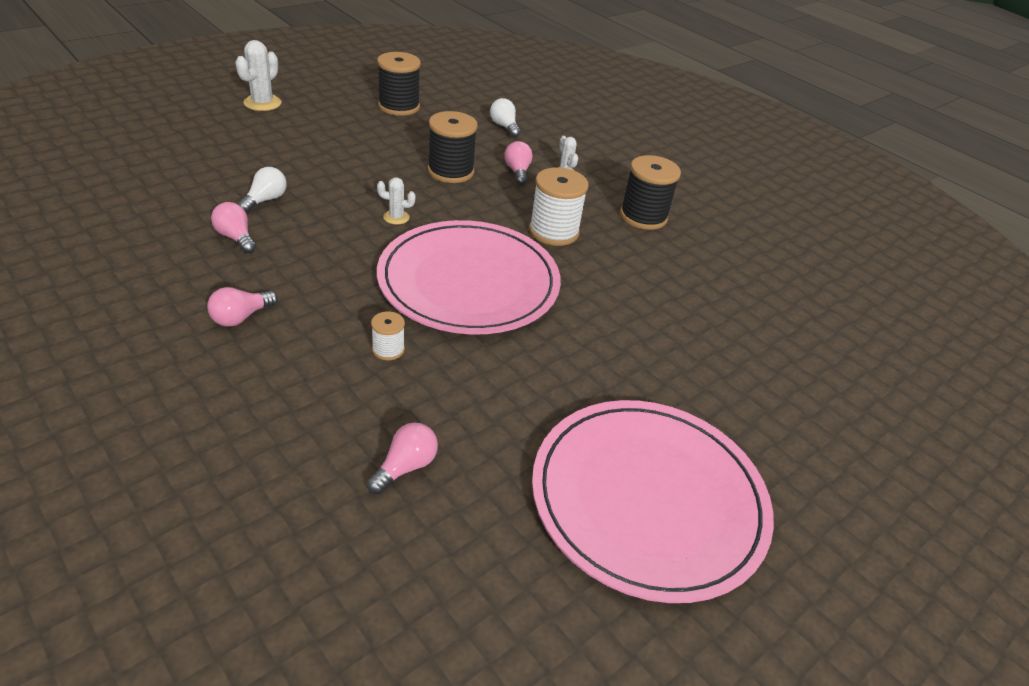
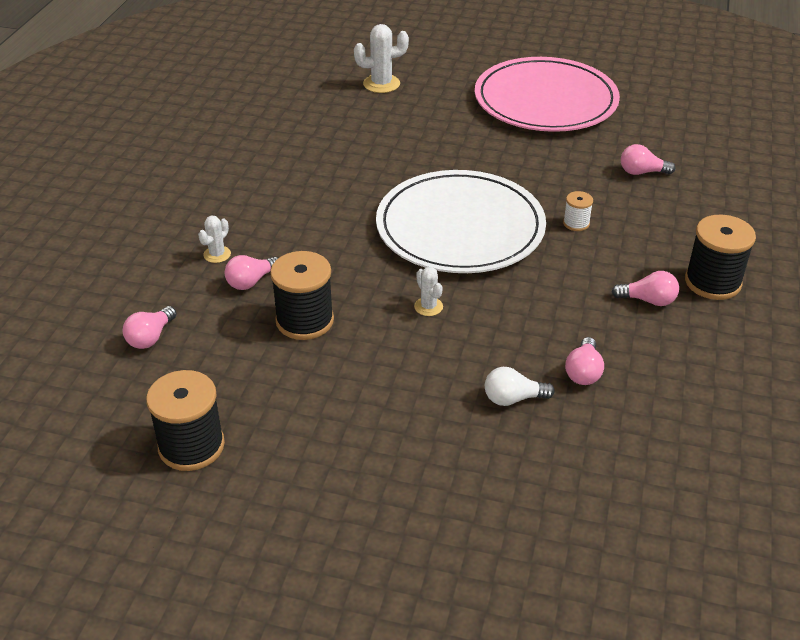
camera: 120 degrees left, 0 degrees up
white cactus [235,40,281,111] -> white cactus moved to [354,24,409,93]
pink plate [377,220,561,334] -> white plate [376,170,546,273]
white light bulb [490,98,521,137] -> pink light bulb [123,306,177,349]
white spool [529,167,589,246] -> none
black spool [620,155,681,230] -> black spool moved to [685,215,756,300]

